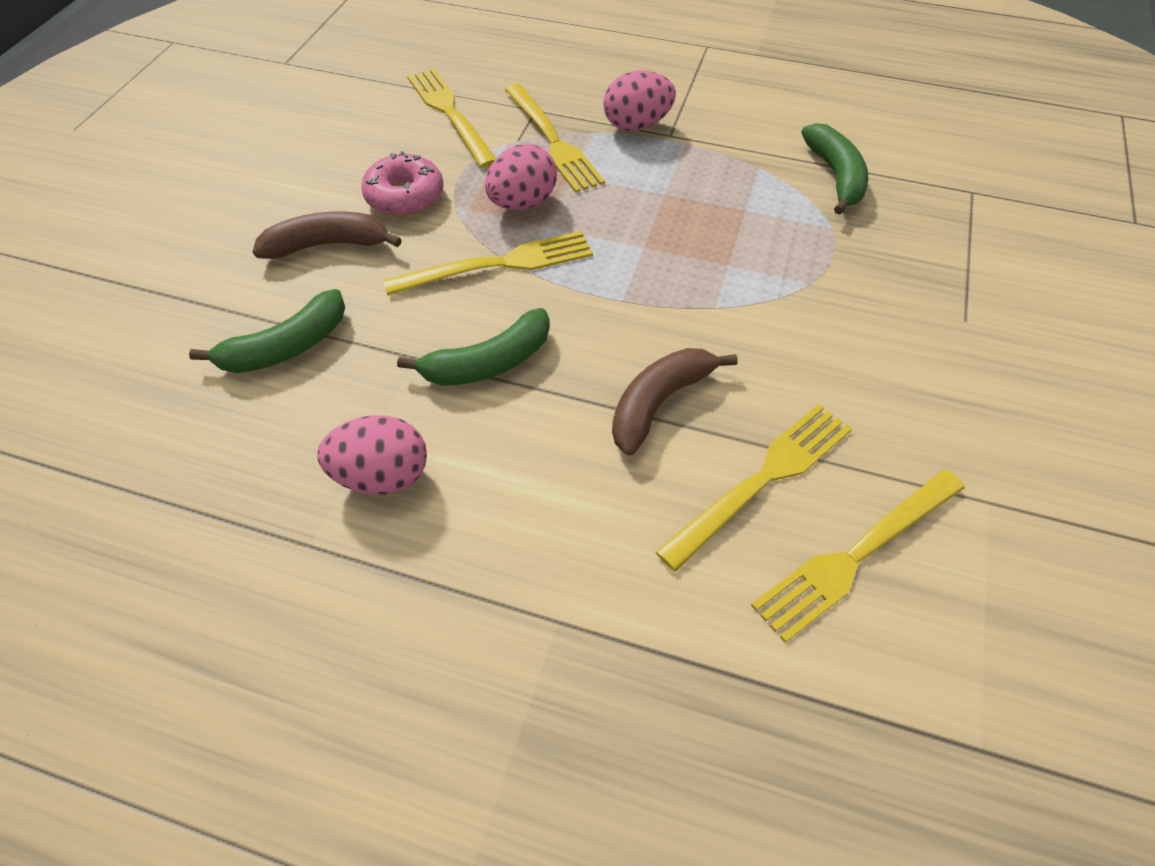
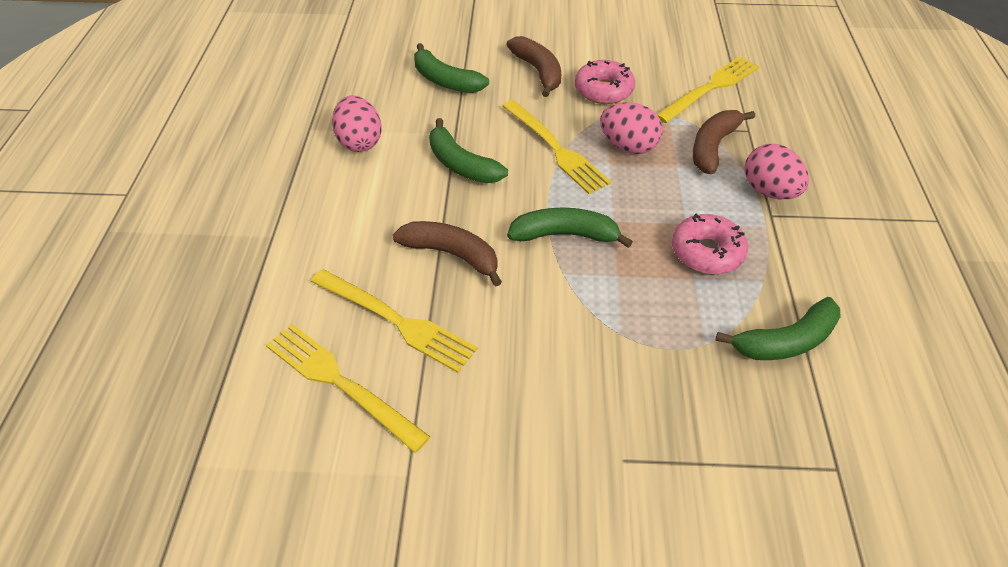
camera: 75 degrees right, 5 degrees down
yellow fork [505,84,605,193] -> brown banana [693,110,755,174]
none -> green banana [507,208,633,248]
none -> pink donut [672,213,748,274]

